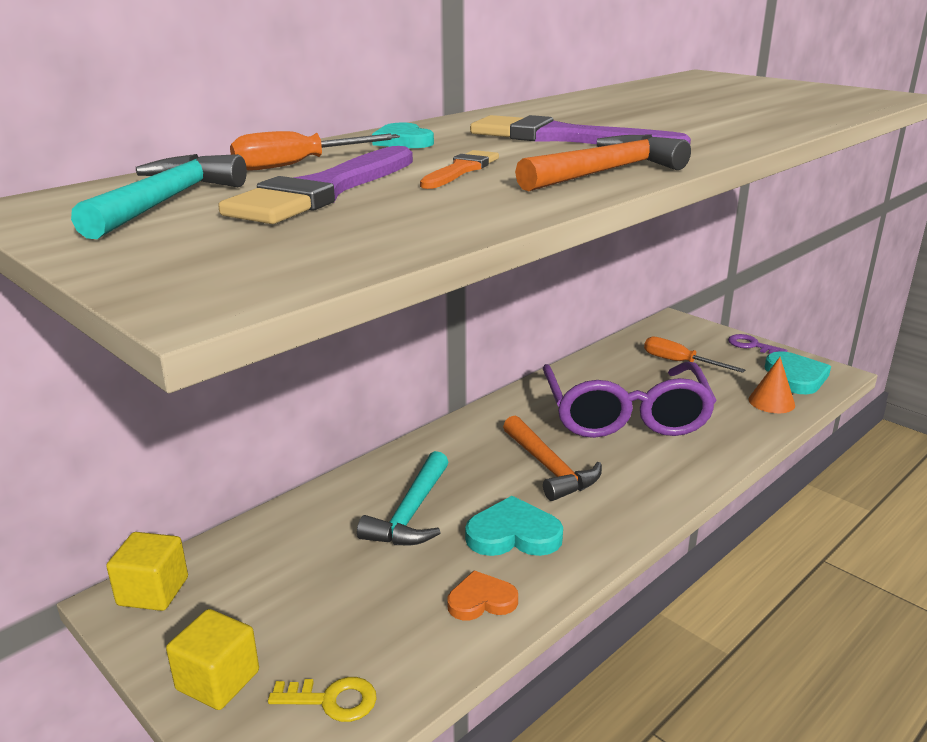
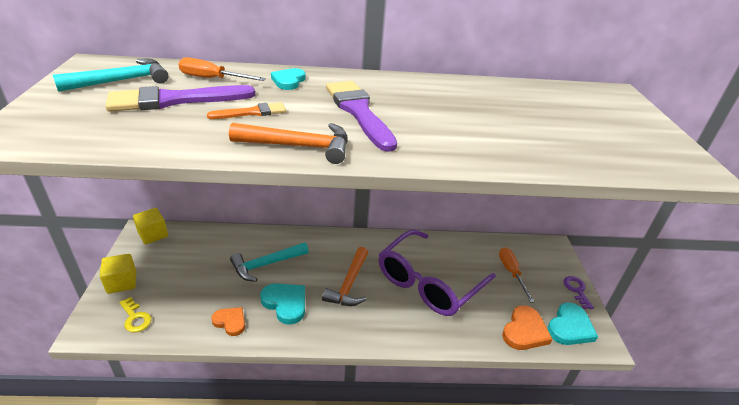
camera: 40 degrees right, 10 degrees up
orange cone [749,357,795,413] -> orange heart [502,305,552,350]

